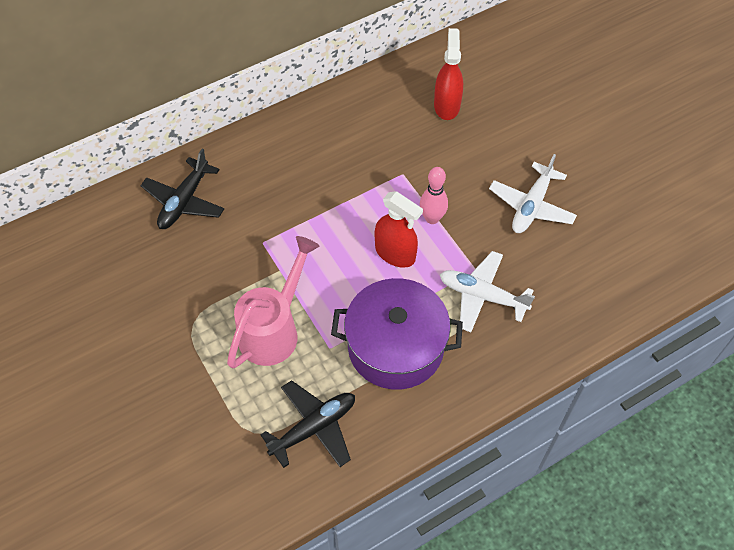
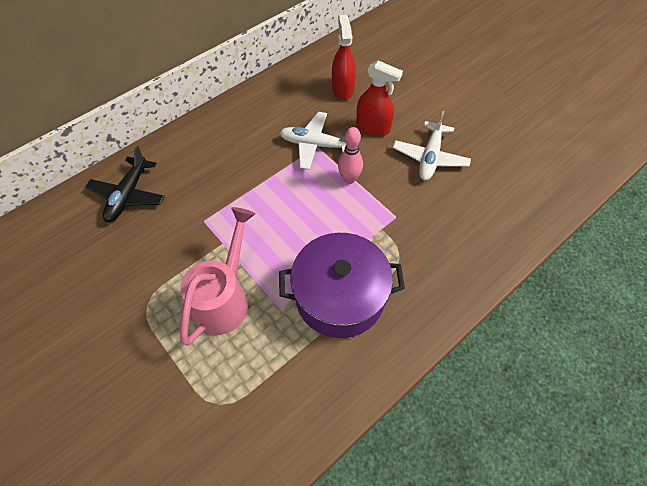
camera: 10 degrees left, 0 degrees up
black plane [260,380,355,468] -> none
red spray bottle [375,191,423,268] -> red spray bottle moved to [356,60,403,137]
white plane [440,251,535,332] -> white plane moved to [279,112,346,170]

